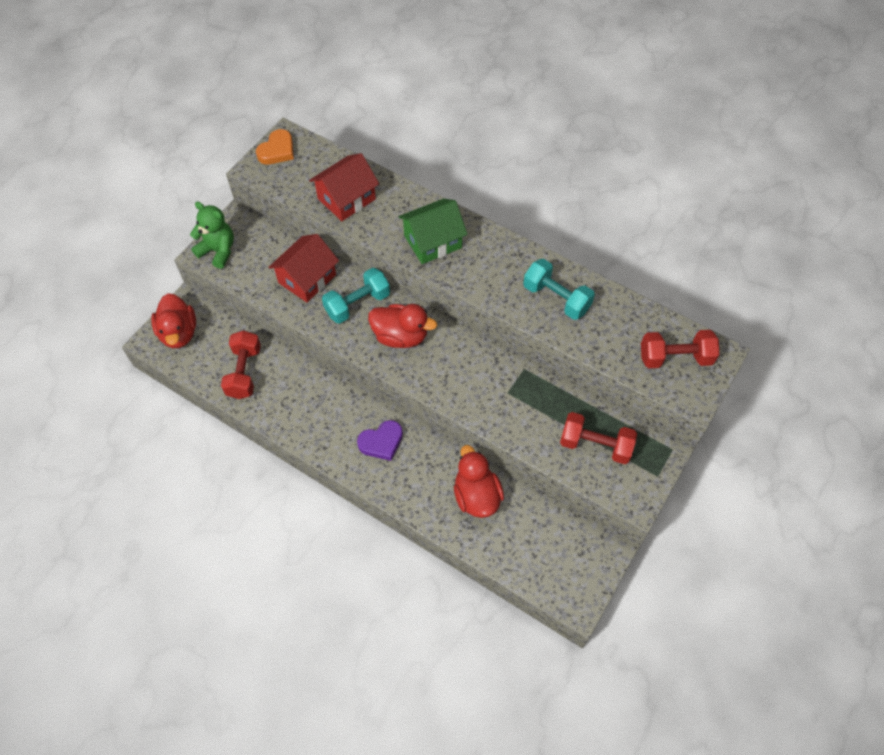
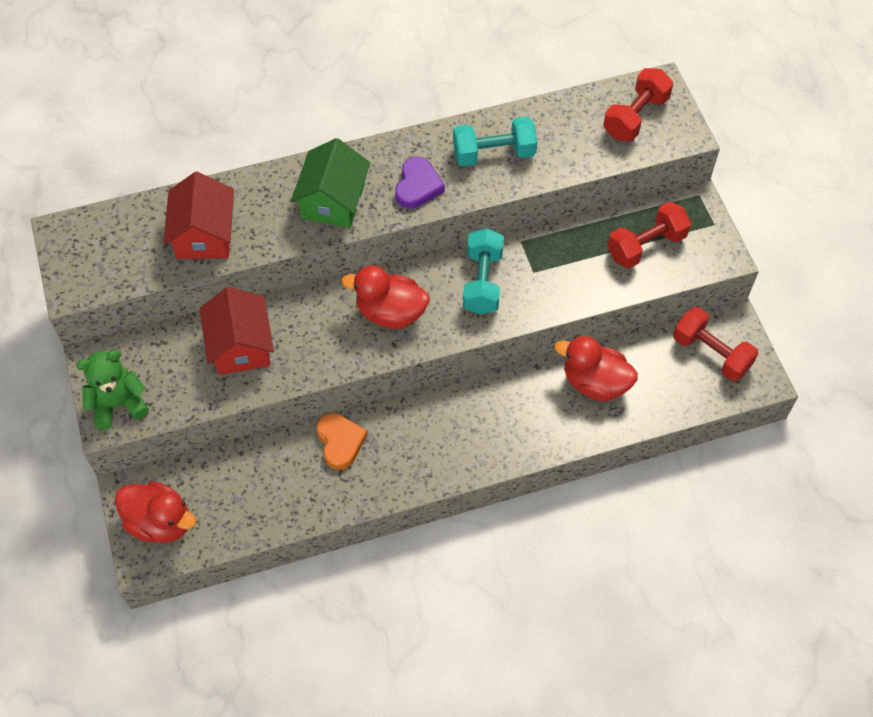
camera: 50 degrees left, 0 degrees up
red dumbbell [221,331,261,399] -> red dumbbell moved to [673,307,758,381]
orange heart [256,129,294,164] -> orange heart moved to [317,413,368,470]
turquoise dumbbell [322,268,390,324] -> turquoise dumbbell moved to [463,228,504,315]
purple heart [357,420,403,461] -> purple heart moved to [395,157,445,209]
red duck [368,304,437,348] -> red duck turned 135 degrees counterclockwise [341,265,430,329]

